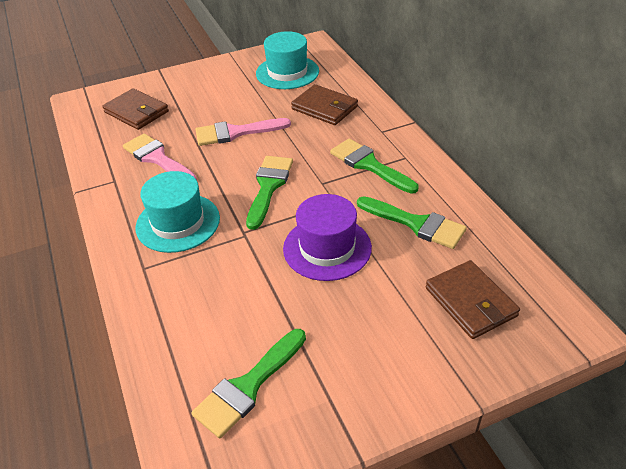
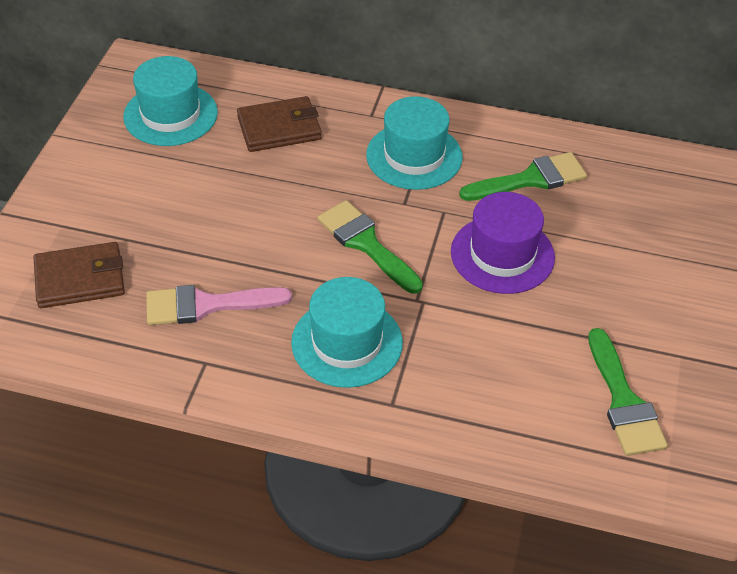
camera: 55 degrees left, 5 degrees up
pink brush [195,118,291,146] -> none
green brush [330,139,419,194] -> turquoise hat [366,96,463,190]
brown wallet [426,260,520,339] -> none

